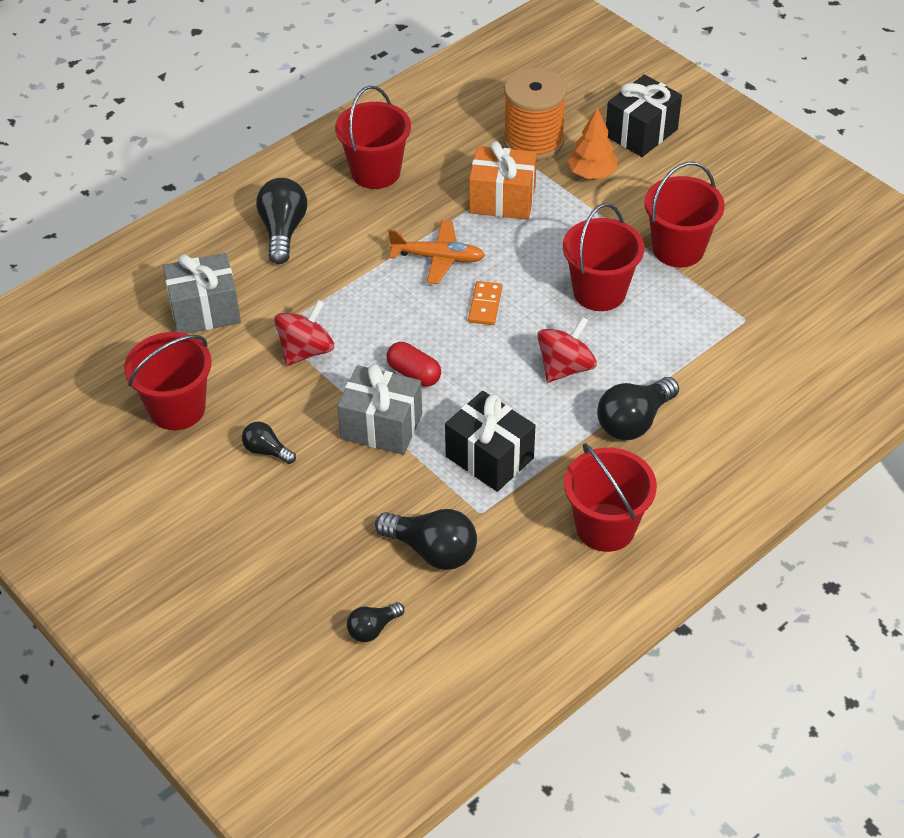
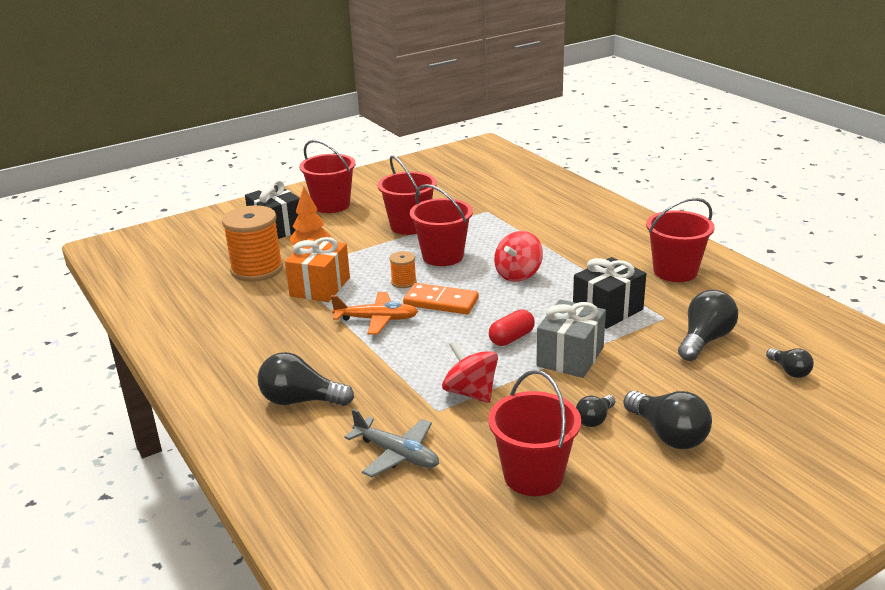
camera: 80 degrees left, 20 degrees down
grey gift [163,253,241,334] -> grey plane [345,409,439,477]
red bucket [335,85,411,189] -> red bucket moved to [299,140,356,213]
orange plane [388,220,485,284] -> orange plane turned 75 degrees clockwise [331,292,418,334]
orange domino [468,281,502,325] -> orange domino [403,283,479,314], size x1.53
red spinning top [537,317,597,382] -> red spinning top turned 105 degrees counterclockwise [494,231,543,282]
black light bulb [597,377,679,440] -> black light bulb moved to [624,391,712,449]
none -> orange spool [390,251,417,288]

